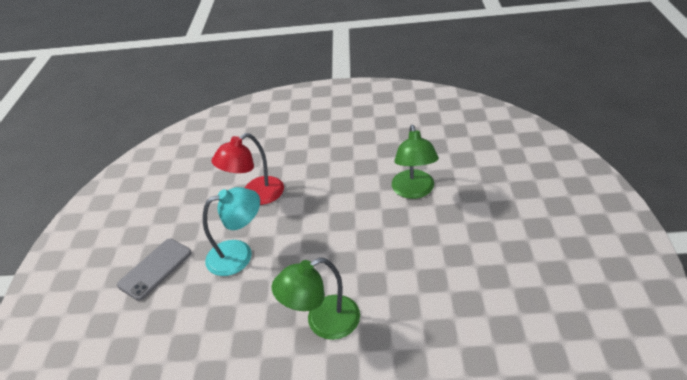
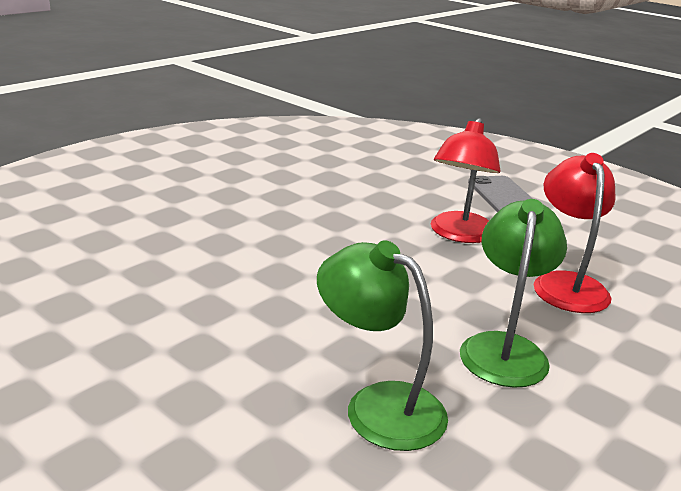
camera: 125 degrees right, 15 degrees down
turquoise lamp [203,187,260,276] -> red lamp [431,118,500,243]
green lamp [271,258,360,340] -> green lamp moved to [460,199,567,388]

